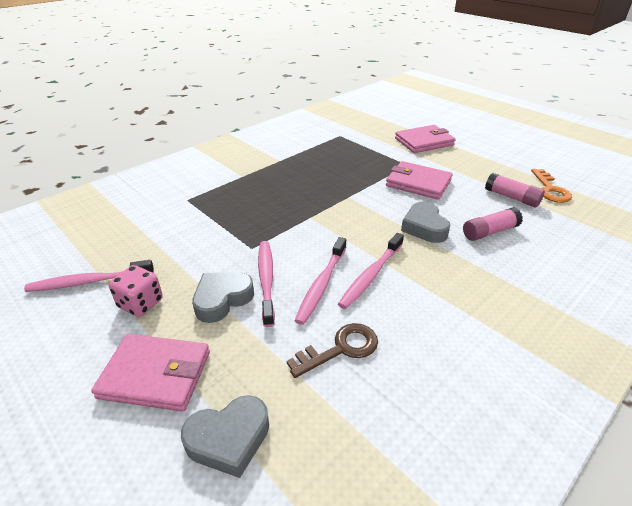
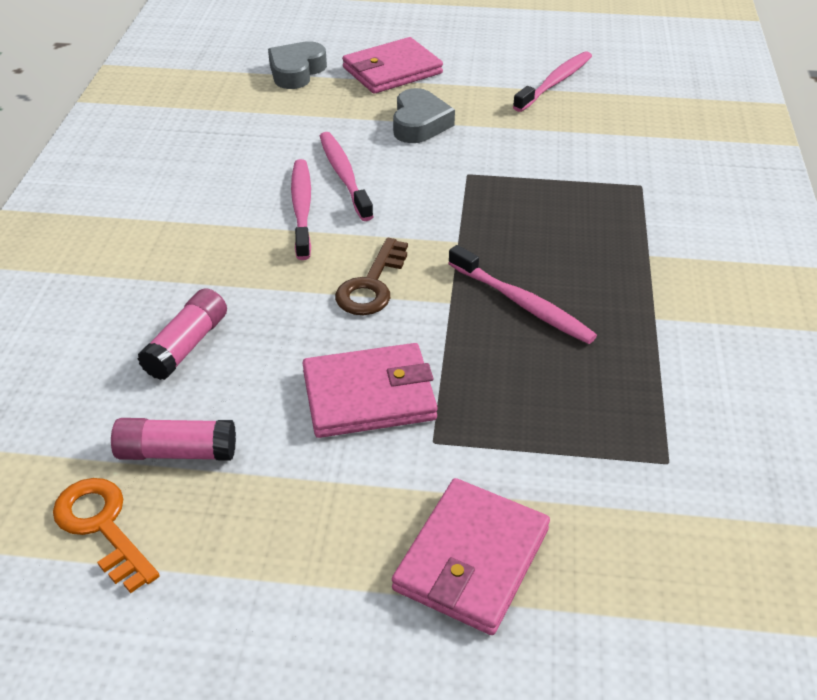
camera: 140 degrees right, 5 degrees up
pink dice [109,265,163,317] -> none
pink toothbrush [258,241,275,327] -> pink toothbrush moved to [448,245,597,344]
brown key [287,323,378,378] -> brown key moved to [335,238,408,315]
grey heart [401,202,451,243] -> none

